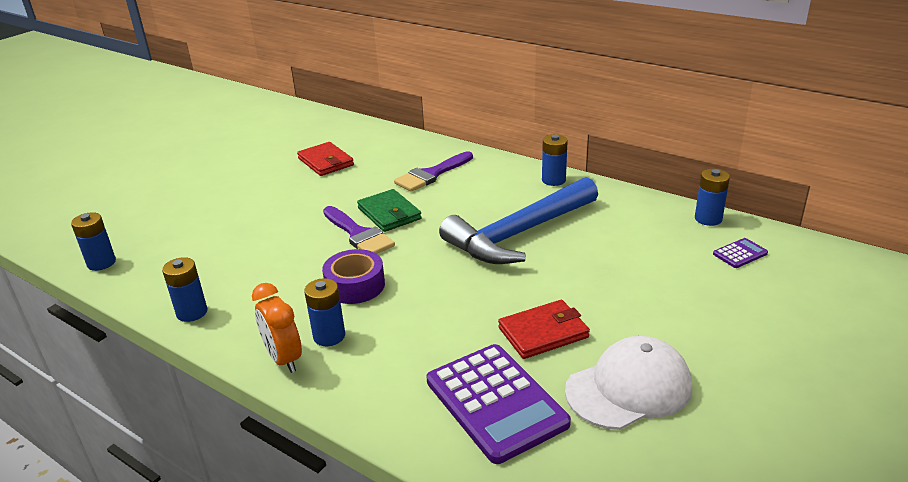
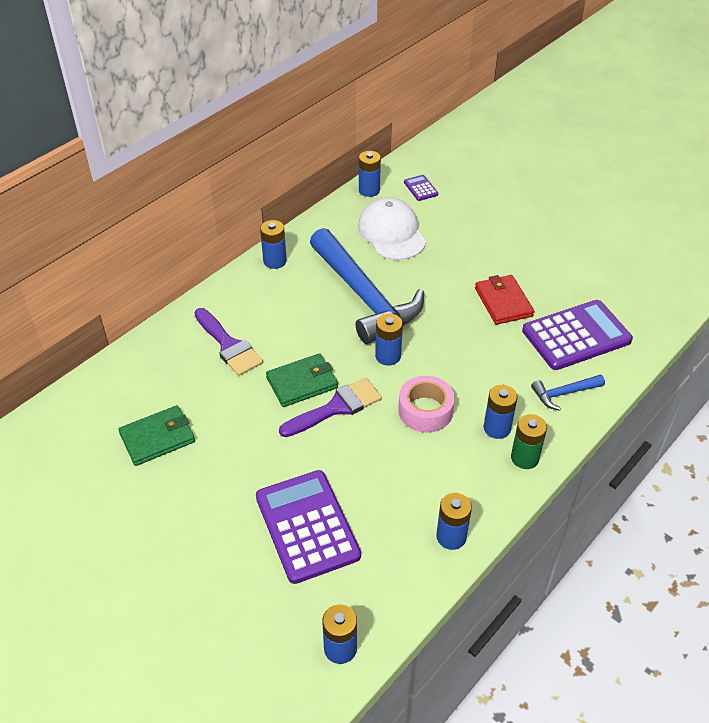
camera: 85 degrees left, 15 degrees up
orange clock [252,283,302,373] -> green battery [511,414,547,469]
red wallet [297,142,354,176] -> green wallet [118,405,195,466]
purple tape [322,249,385,304] -> pink tape [398,376,455,432]
white cap [565,336,692,430] -> white cap moved to [358,198,426,260]
none -> purple calculator [256,470,361,584]
none -> blue battery [375,314,403,366]
none -> blue hammer [531,375,605,411]

